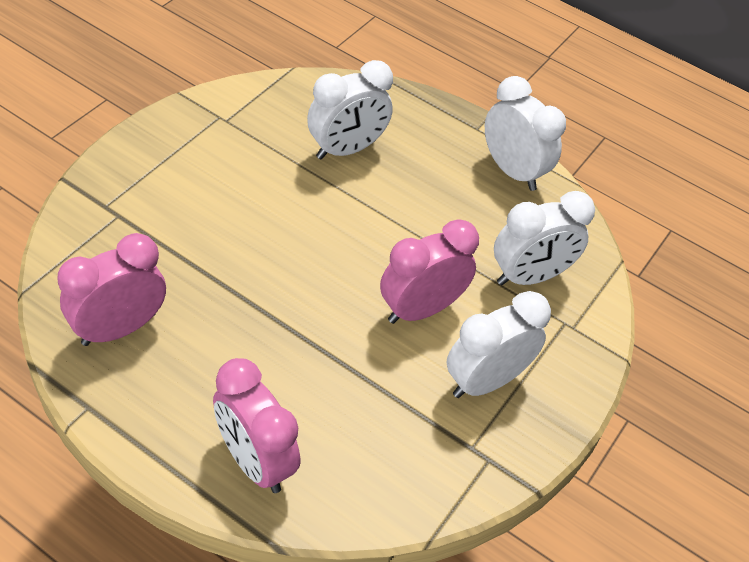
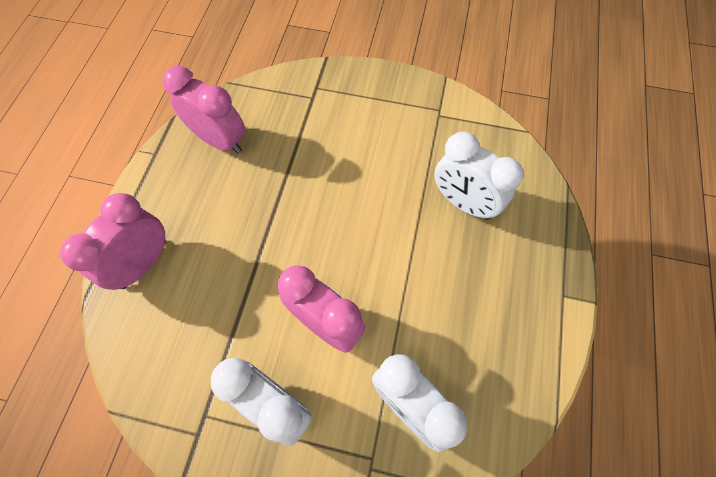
camera: 75 degrees right, 15 degrees up
white clock [485,76,566,191] -> none

